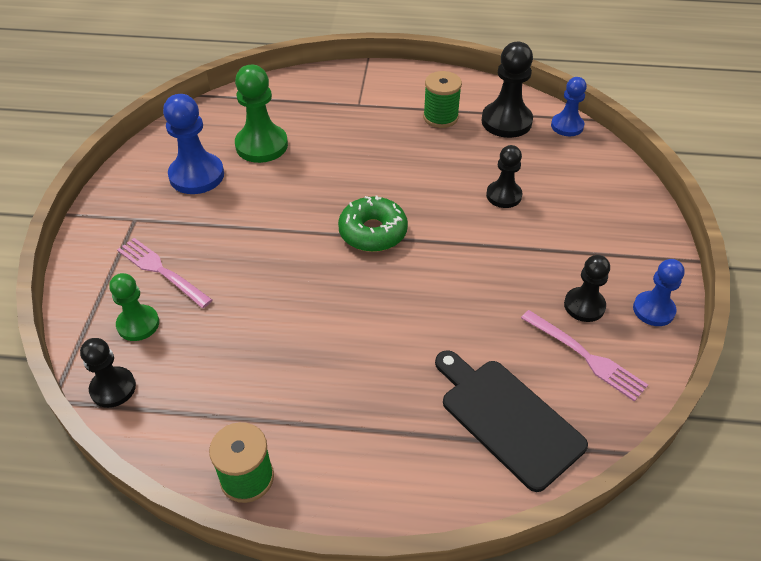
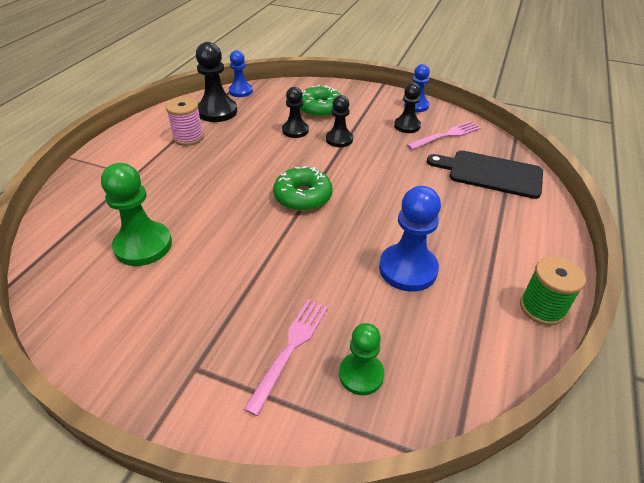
camera: 75 degrees left, 5 degrees down
black pawn [80,338,136,408] -> black pawn moved to [326,95,353,147]
pink fork [117,238,212,308] -> pink fork turned 150 degrees clockwise [244,299,328,416]
blue pawn [163,94,224,194] -> blue pawn moved to [379,186,441,292]
green spool [423,71,462,128] -> pink spool [166,97,204,146]
black cutting board [435,350,588,492] -> black cutting board turned 45 degrees clockwise [427,151,543,199]
none -> green donut [299,85,341,118]

